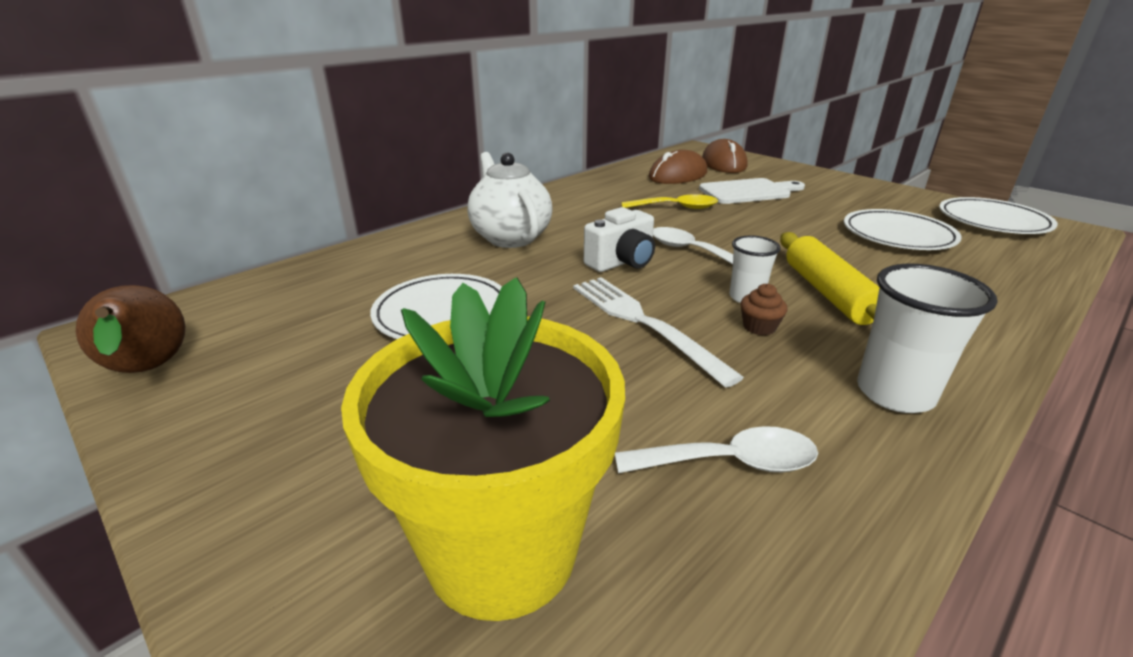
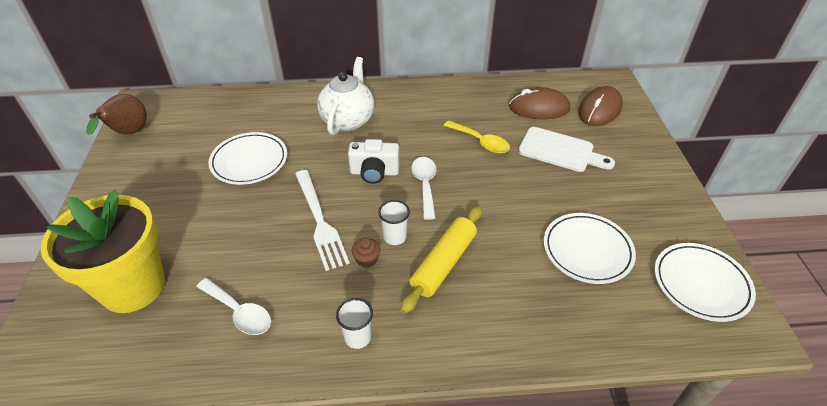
camera: 40 degrees right, 15 degrees up
white fork [573,277,744,388] -> white fork turned 150 degrees clockwise [295,170,350,271]
white cup [857,264,997,413] -> white cup [336,298,373,349], size x0.61

